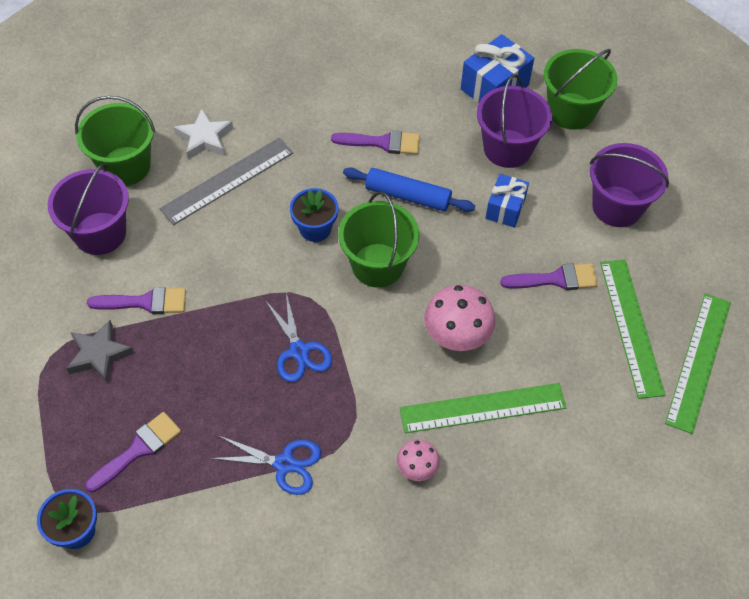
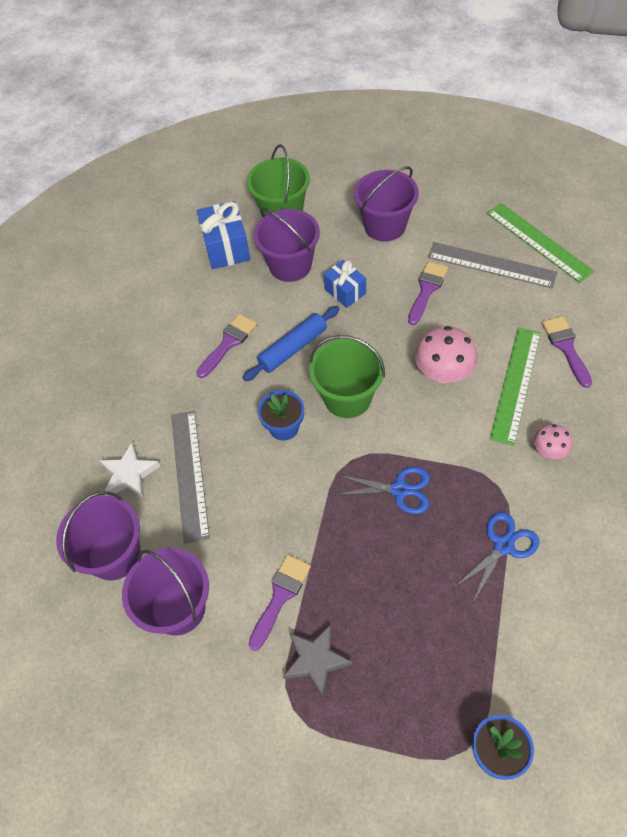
camera: 55 degrees left, 0 degrees up
green bucket [75,96,155,186] -> purple bucket [56,491,141,581]
purple brush [85,412,181,492] -> purple brush moved to [542,316,592,388]
green ruler [600,259,665,399] -> grey ruler [428,242,557,288]

